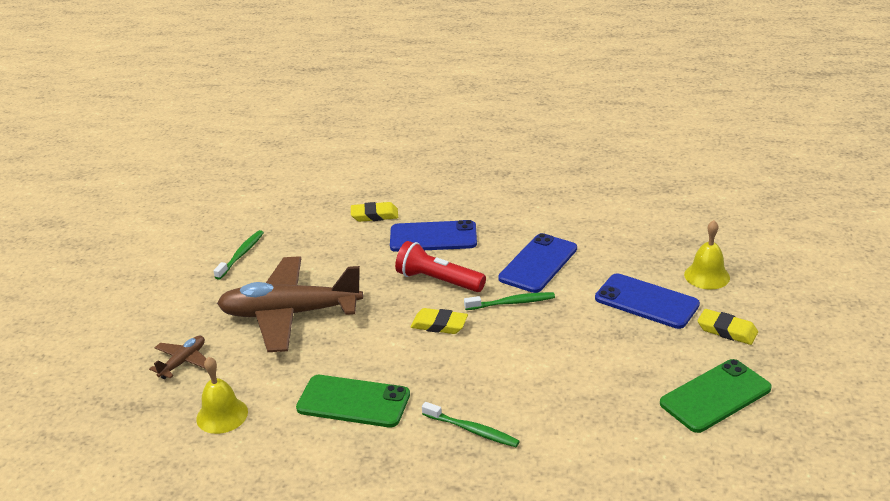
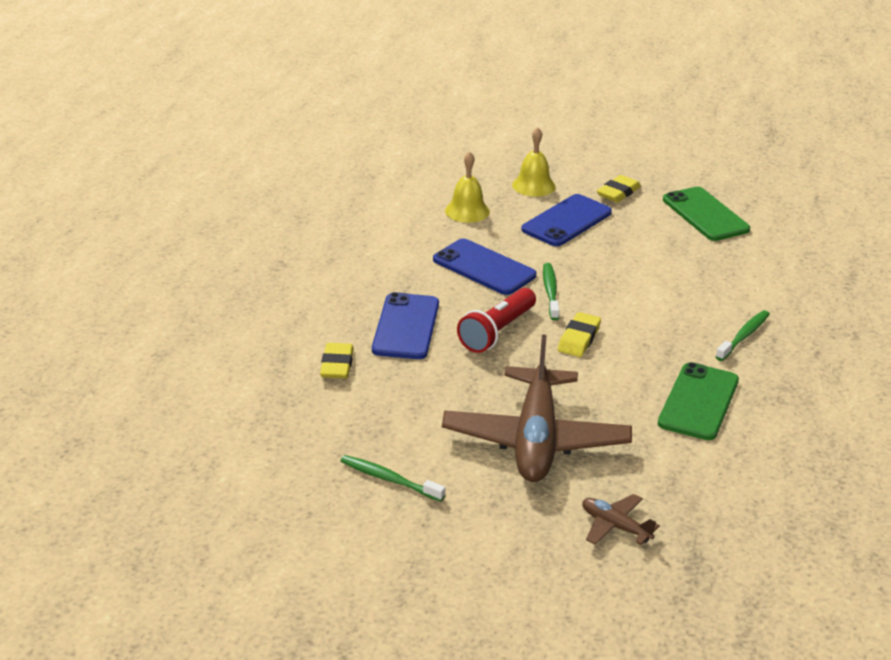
camera: 85 degrees left, 0 degrees up
yellow bell [196,357,248,434] -> yellow bell moved to [445,151,490,223]

